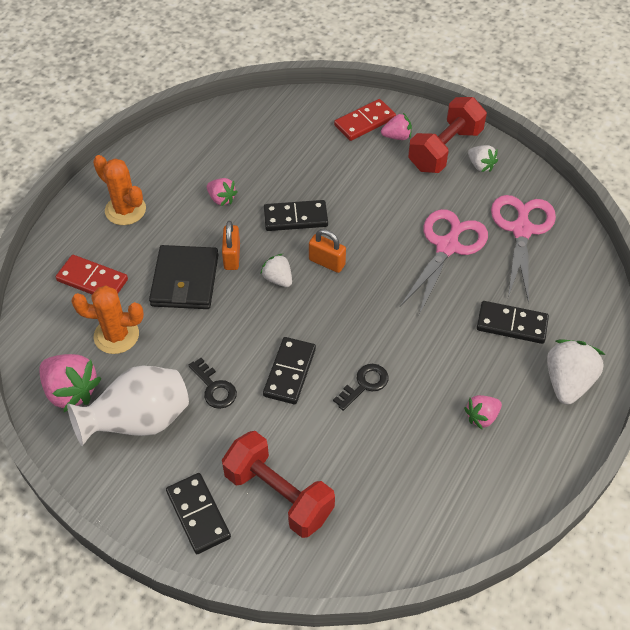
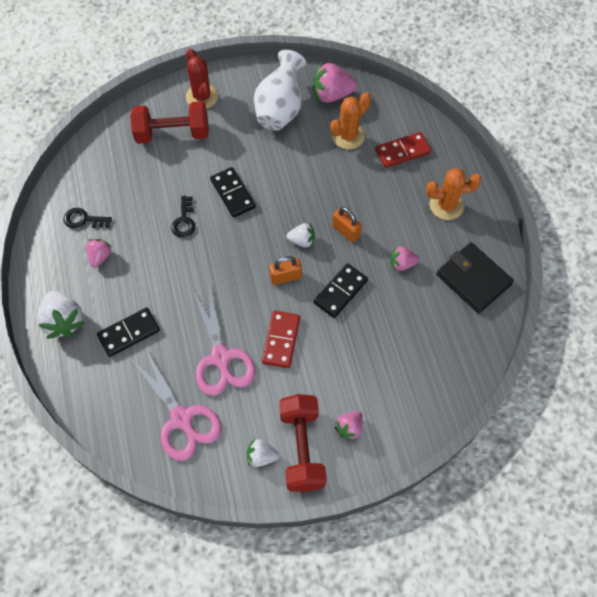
camera: 135 degrees right, 10 degrees up
black wallet [149,245,218,309] -> black wallet moved to [436,242,514,313]
black domino [166,473,231,554] -> red cactus [186,49,218,109]
black key [188,358,237,409] -> black key moved to [64,208,112,229]
red domino [334,99,396,141] -> red domino moved to [262,311,300,368]

